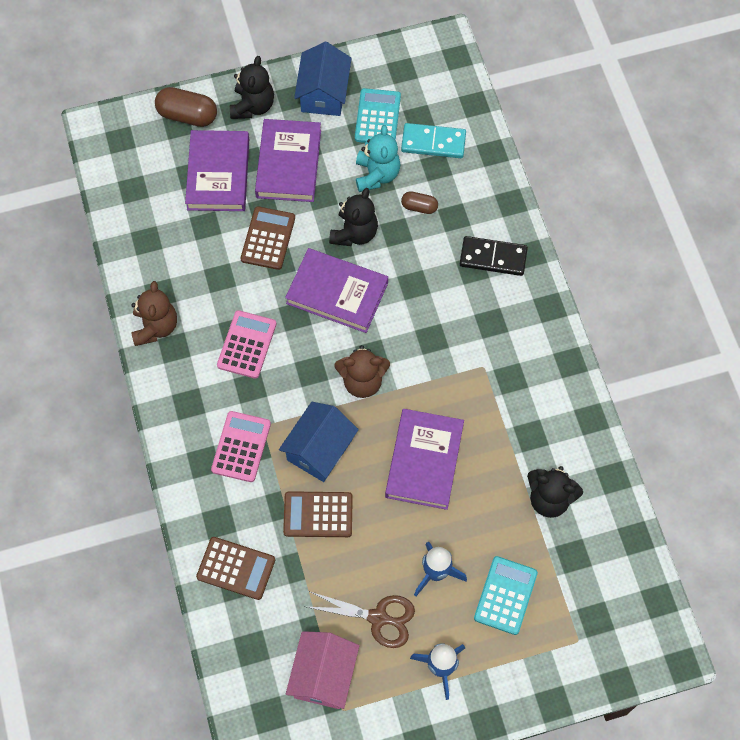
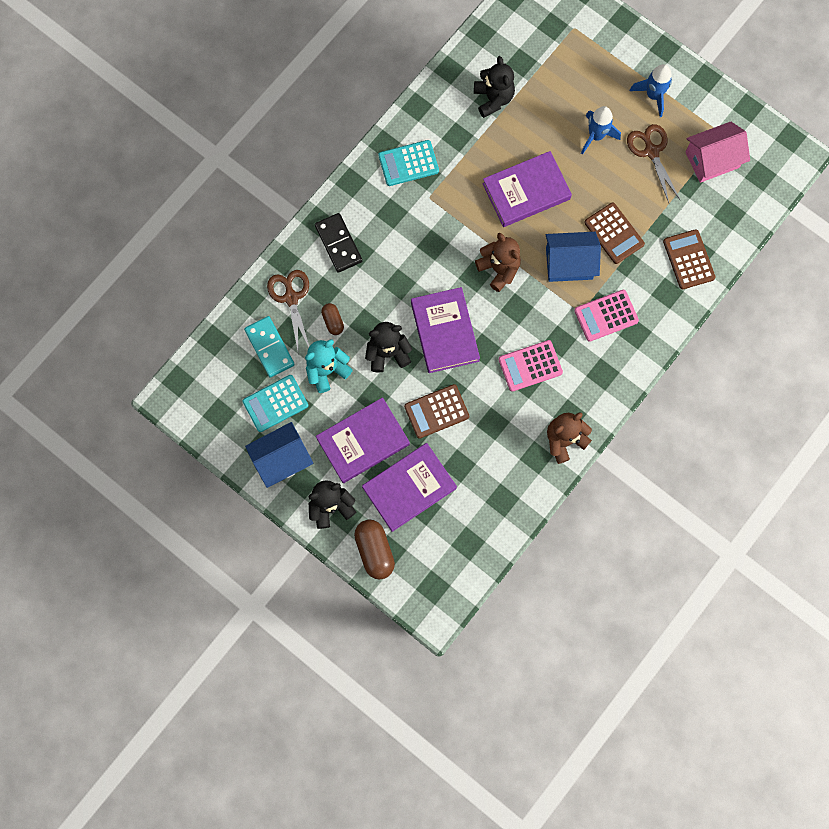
camera: 125 degrees left, 10 degrees up
turquoise calculator [474,556,538,635] -> turquoise calculator moved to [378,140,439,186]
none -> brown scissors [267,270,309,350]

